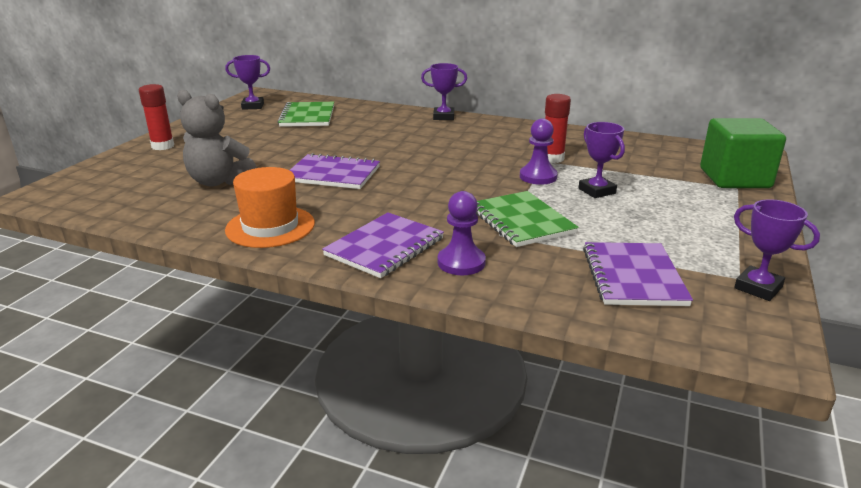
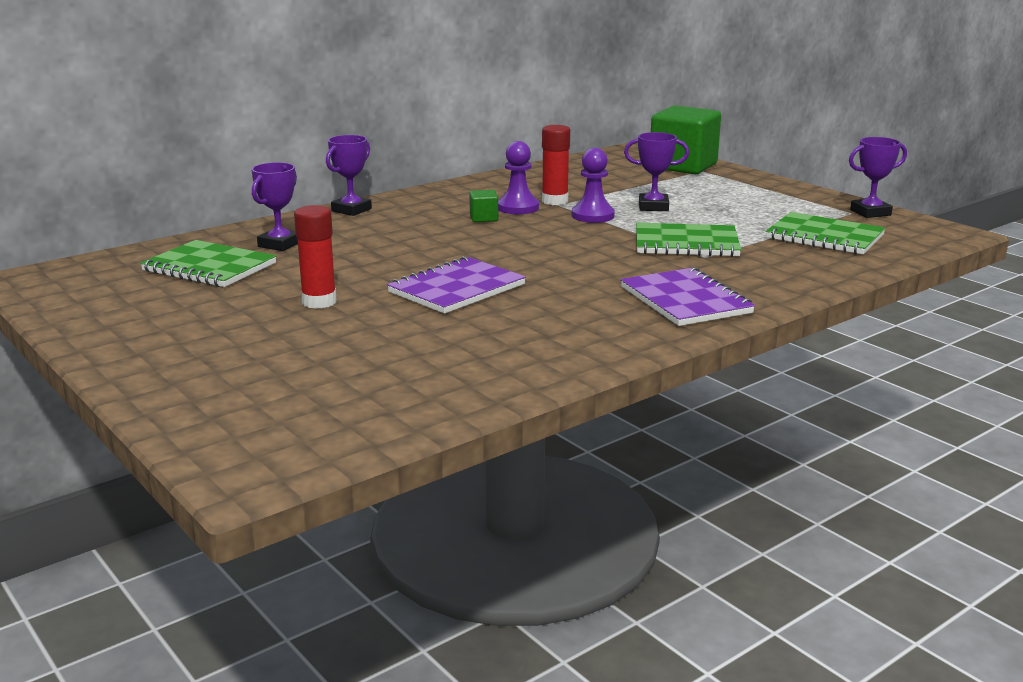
camera: 60 degrees left, 5 degrees down
red glue stick [139,84,174,150] -> red glue stick moved to [294,205,337,309]
grey teddy bear [177,90,257,187] -> none
orange hat [225,167,315,248] -> none
purple trophy [226,55,270,110] -> purple trophy moved to [251,162,298,251]
purple pawn [438,191,486,275] -> purple pawn moved to [498,141,539,214]
purple notebook [583,242,693,306] -> green notebook [766,212,886,254]
none -> green cube [469,190,498,222]

